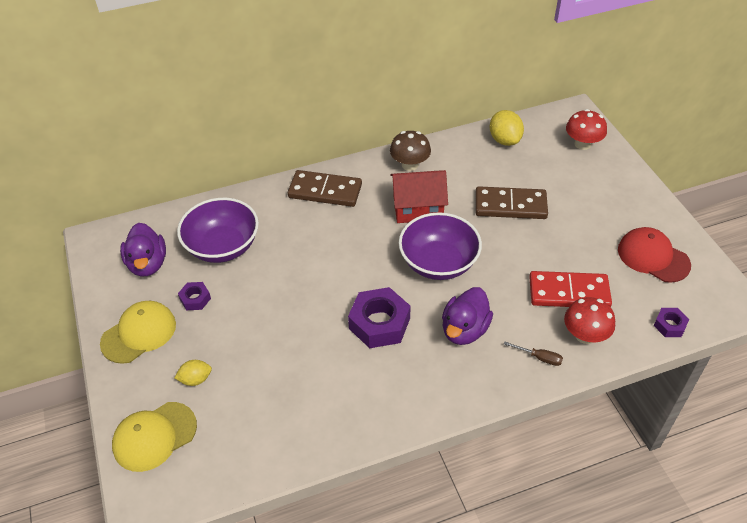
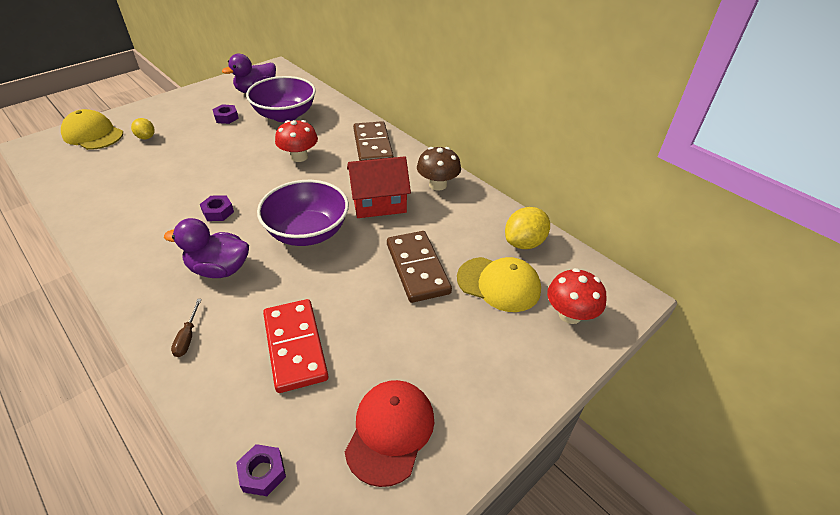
camera: 65 degrees right, 5 degrees down
yellow cap [100,301,176,364] -> yellow cap moved to [457,257,541,312]
purple nut [348,287,411,348] -> purple nut [200,195,234,221], size x0.51
red house [390,170,448,223] -> red house turned 75 degrees counterclockwise [347,156,411,218]
red mushroom [564,297,615,344] -> red mushroom moved to [275,120,318,162]

